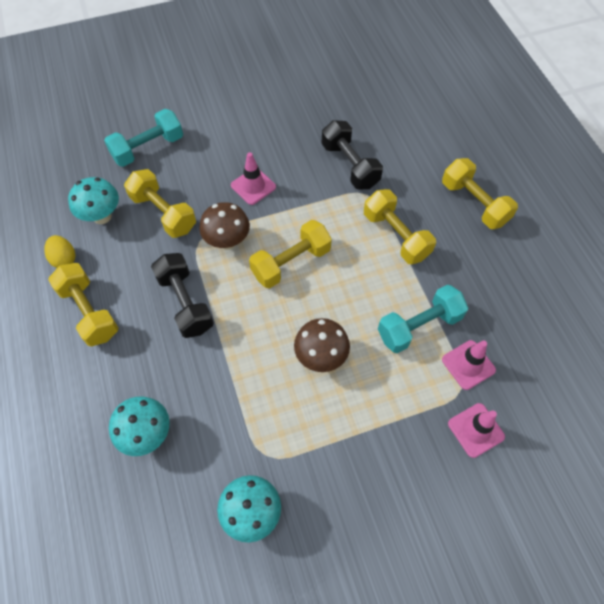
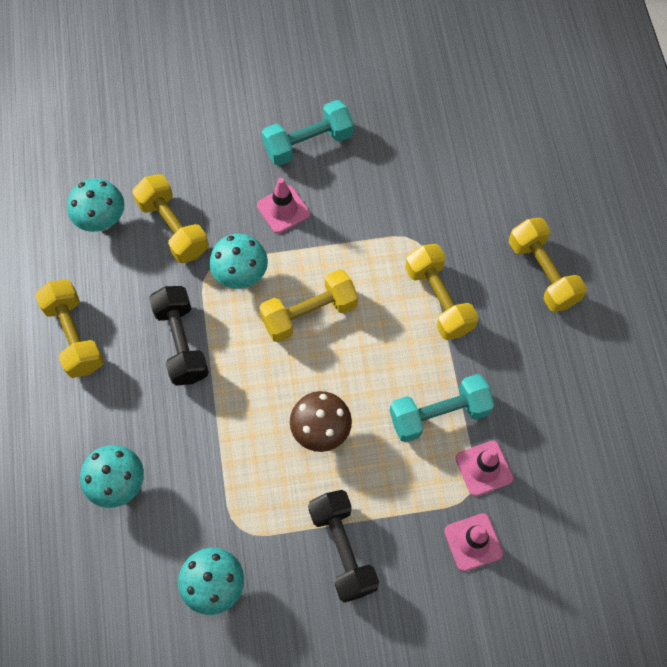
camera: 10 degrees right, 5 degrees up
yellow egg [44,235,75,268] -> none
turquoise dumbbell [104,109,183,167] -> turquoise dumbbell moved to [262,100,354,166]
brown mushroom [199,202,250,250] -> turquoise mushroom [210,234,268,289]
black dumbbell [321,120,383,189] -> black dumbbell moved to [308,490,379,603]

